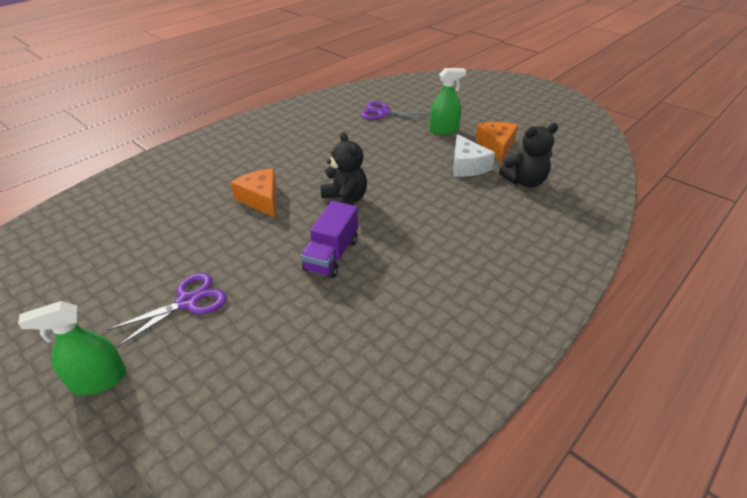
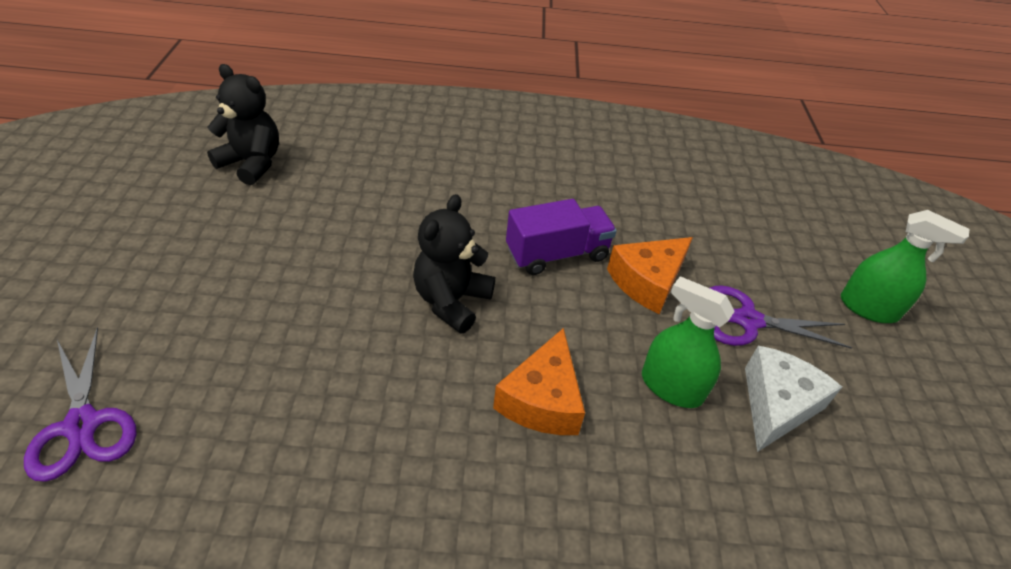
camera: 135 degrees left, 5 degrees up
green spray bottle [429,68,466,135] -> green spray bottle moved to [642,276,735,408]
white cheese [453,134,495,177] -> white cheese moved to [745,346,842,452]
orange cheese [475,122,518,162] -> orange cheese moved to [607,237,693,314]

